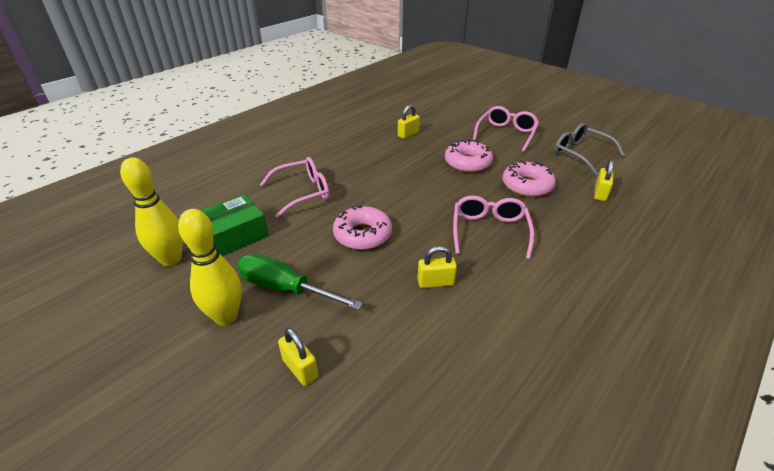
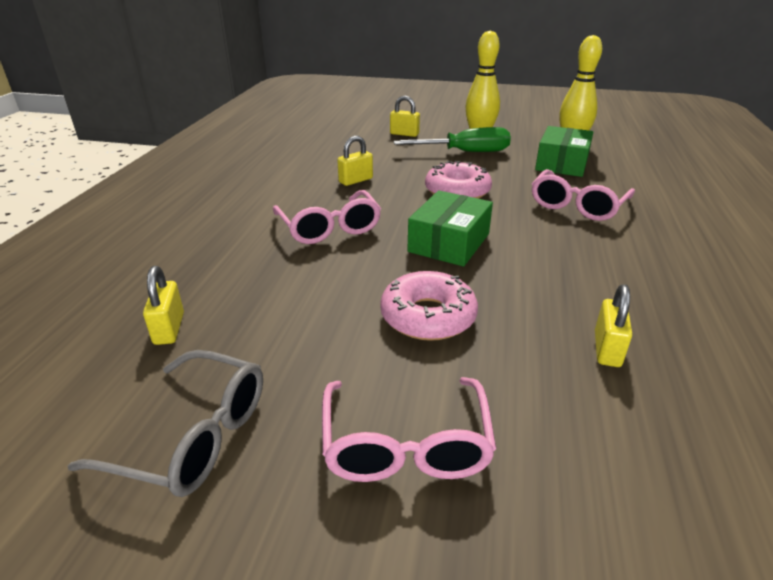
camera: 150 degrees right, 5 degrees down
pink donut [502,161,556,197] -> none
none -> green box [407,190,493,266]

